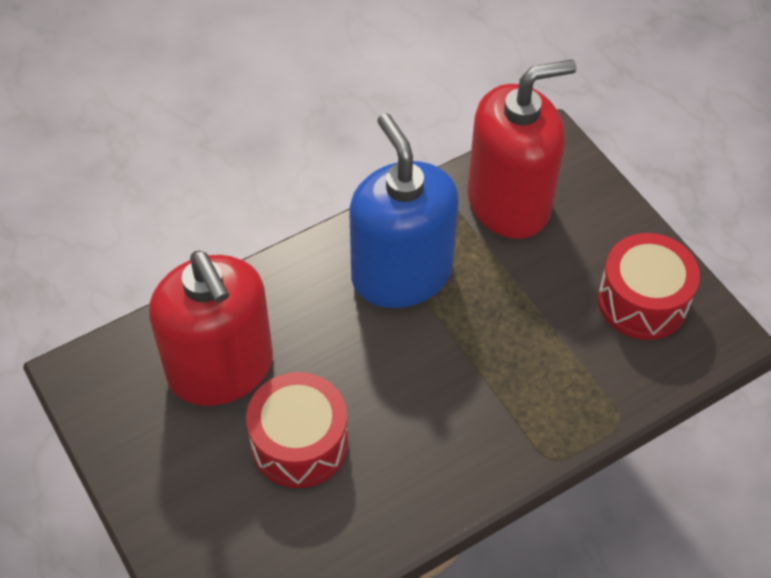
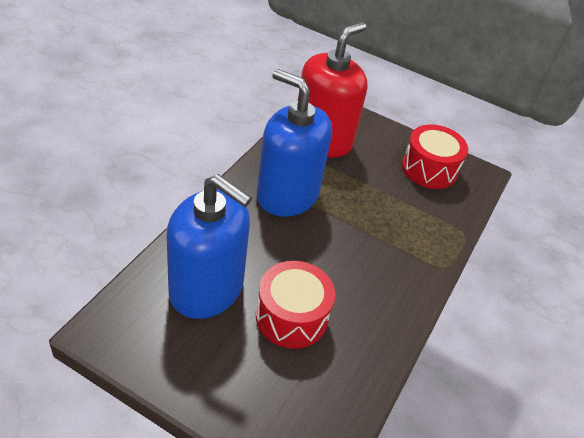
camera: 35 degrees left, 10 degrees down
red soap dispenser [149,251,273,406] -> blue soap dispenser [167,174,252,319]

